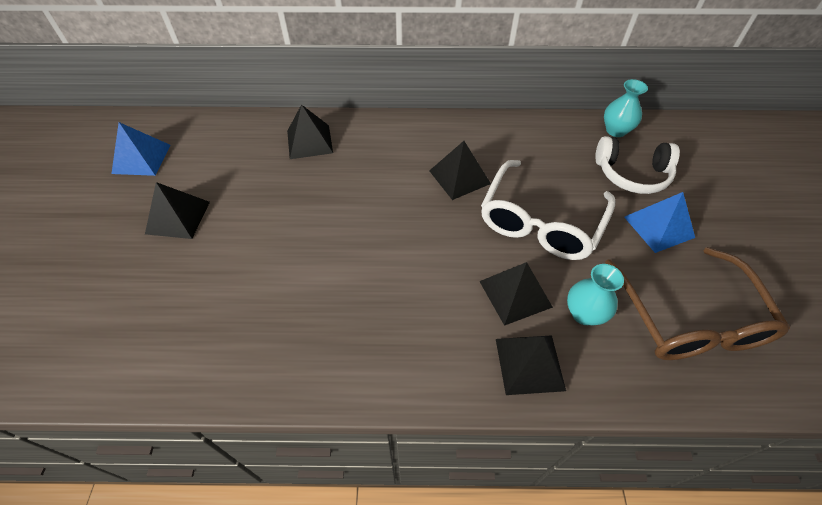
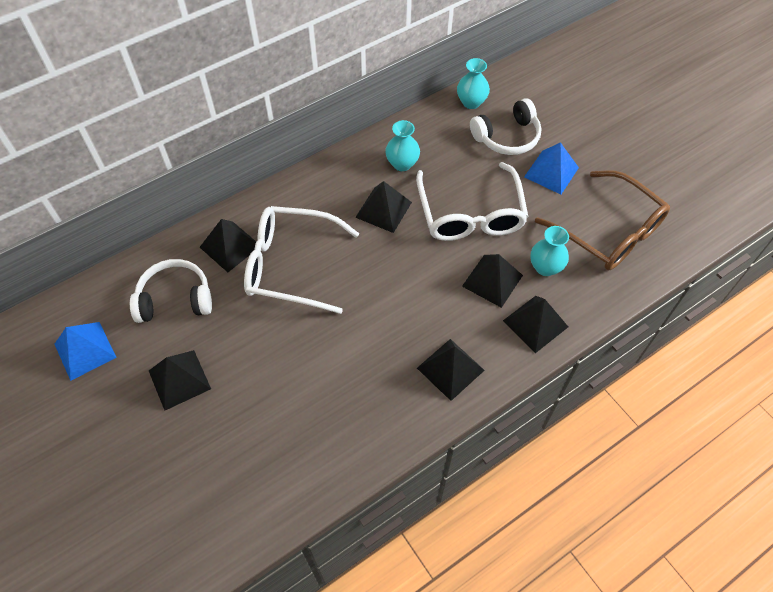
camera: 35 degrees left, 5 degrees up
none -> white headphones [130,259,212,323]
none -> white glasses [244,206,359,314]
none -> turquoise vase [385,120,420,171]
none -> black pyramid [417,339,485,401]

